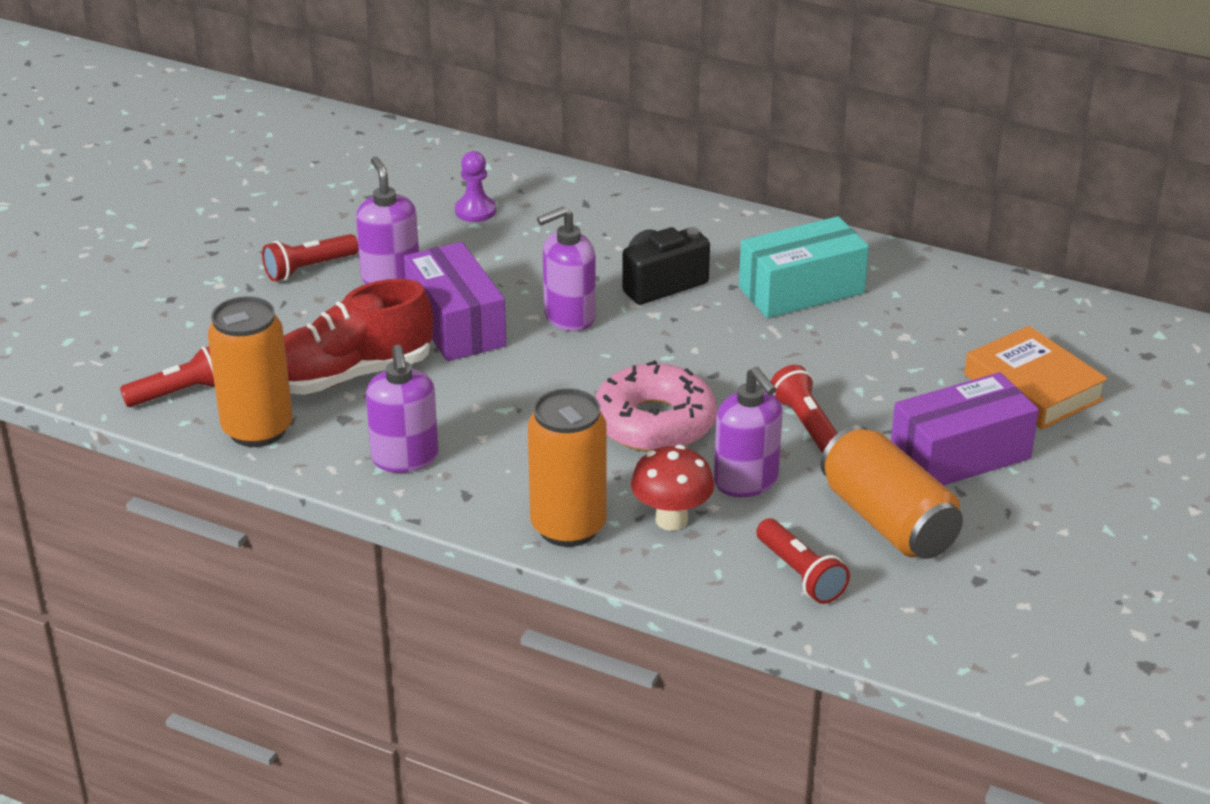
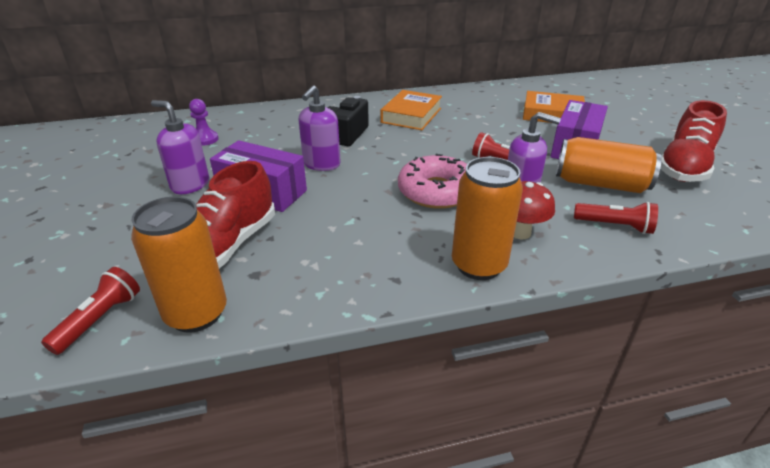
camera: 40 degrees left, 0 degrees up
red flashlight [262,234,359,281] -> none
purple soap dispenser [366,345,438,473] -> none
turquoise box [739,216,869,318] -> orange book [380,90,442,130]
none -> red shoe [660,100,727,182]

